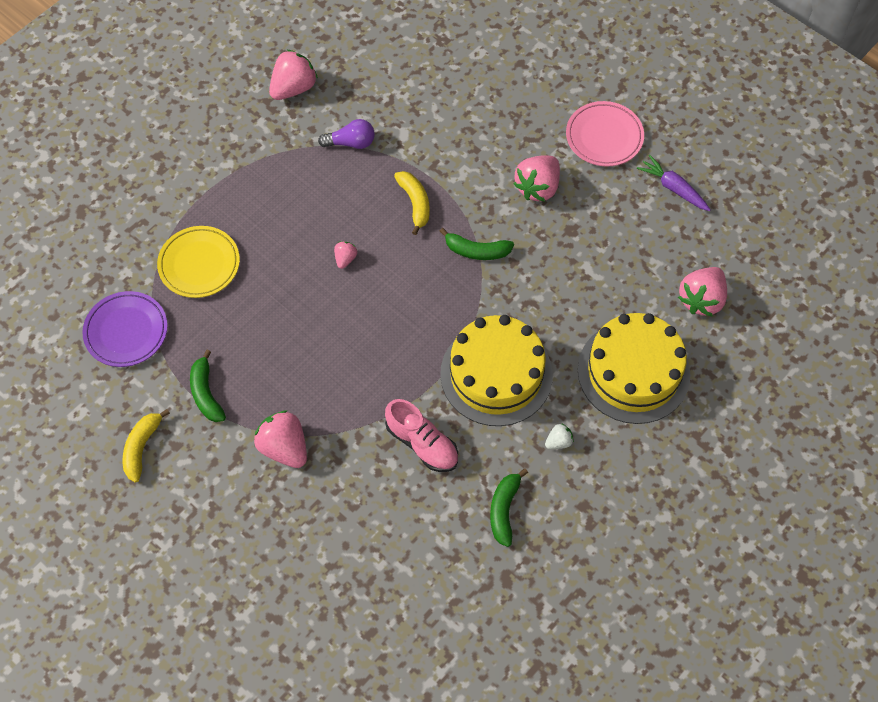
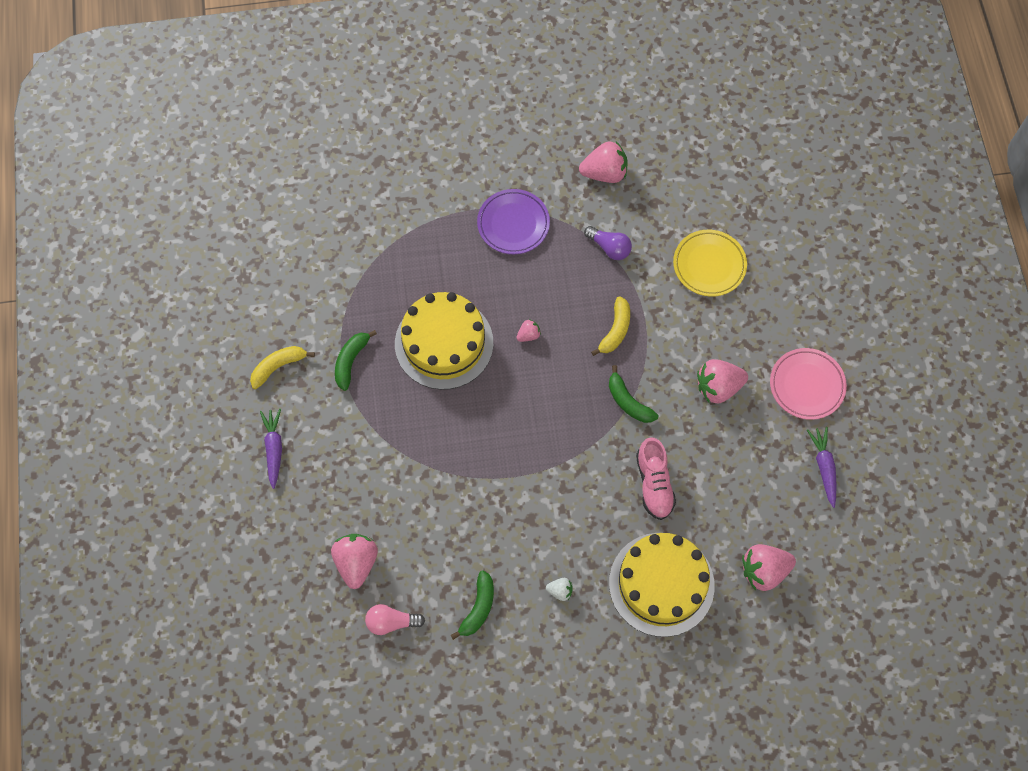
camera: 40 degrees right, 5 degrees up
purple plate [82,291,168,367] -> purple plate moved to [477,189,550,254]
yellow plate [157,226,240,298] -> yellow plate moved to [673,230,747,297]
pink strawberry [254,410,307,468] -> pink strawberry moved to [331,534,378,589]
pink shoe [385,399,458,472] -> pink shoe moved to [636,437,676,520]
yellow cake [440,315,553,426] -> yellow cake moved to [395,292,493,390]
green banana [490,468,528,547] -> green banana turned 150 degrees clockwise [451,570,494,640]
none -> purple carrot [260,409,282,489]
none -> pink light bulb [365,604,425,635]

